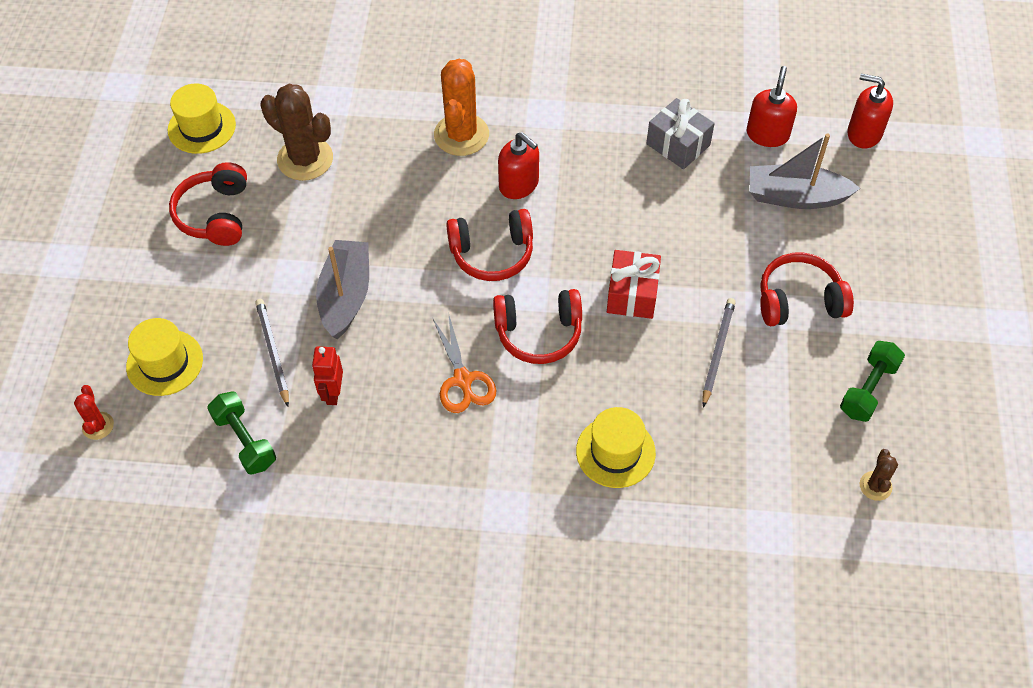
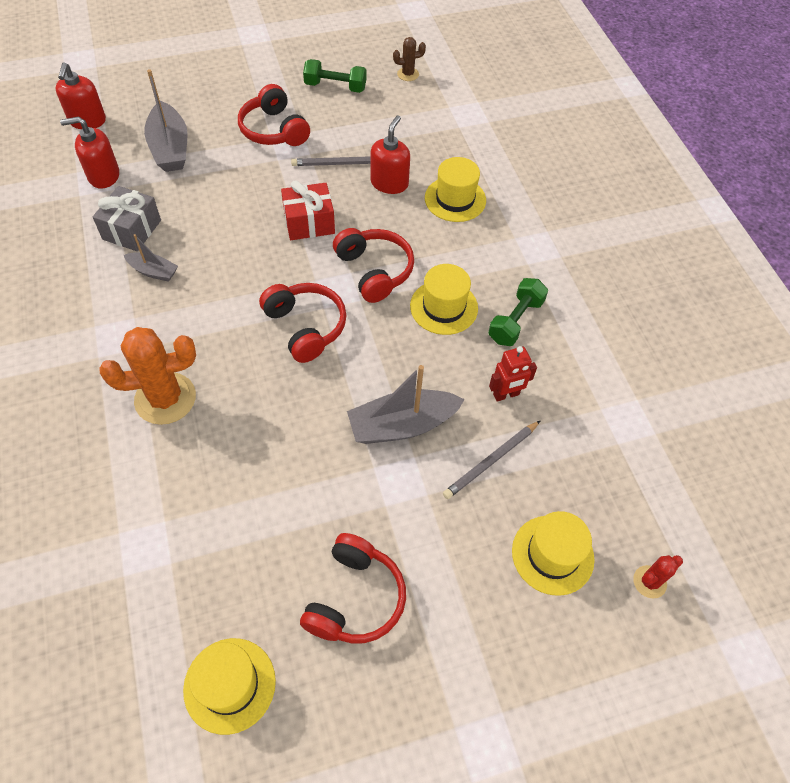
camera: 115 degrees left, 0 degrees up
red headphones [169,162,247,246] -> red headphones turned 45 degrees counterclockwise [300,533,406,644]
green dumbbell [207,391,276,475] -> green dumbbell moved to [488,278,548,346]
brown cactus [260,84,333,181] -> none
orange scissors [433,312,496,413] -> yellow hat [410,264,478,335]
red soap dispenser [498,132,539,199] -> red soap dispenser moved to [371,115,410,194]
none -> grey boat [124,234,178,282]

